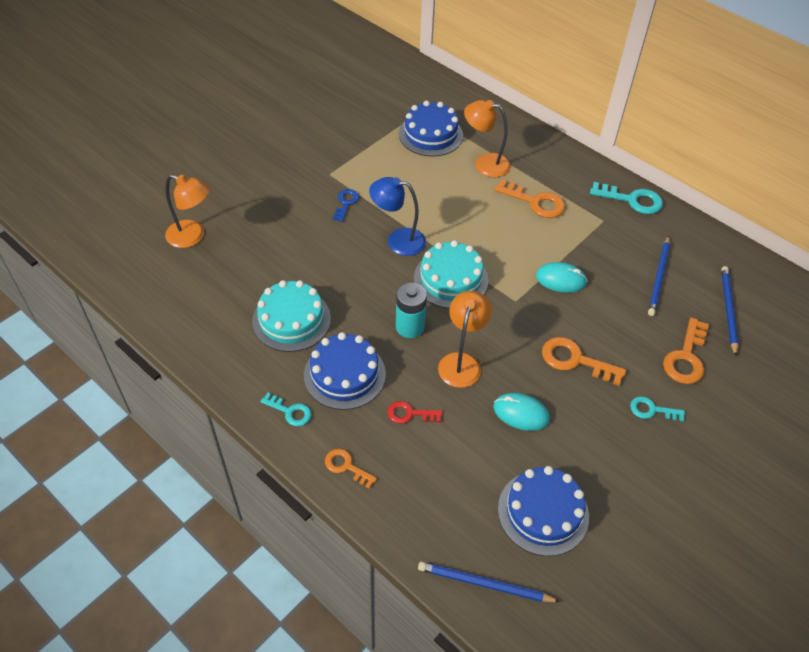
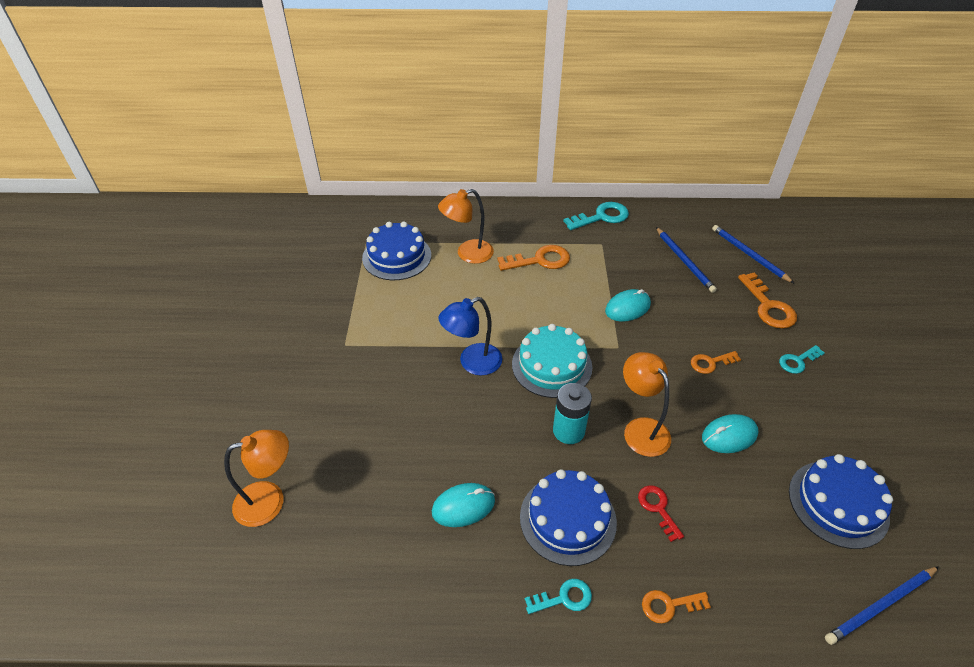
camera: 40 degrees left, 5 degrees down
turquoise cake [252,280,331,352] -> turquoise mouse [432,483,495,527]
blue key [333,189,359,222] -> none
red key [387,401,442,424] -> red key turned 105 degrees clockwise [638,485,684,542]
orange key [542,337,626,386] -> orange key [691,351,741,374], size x0.61

